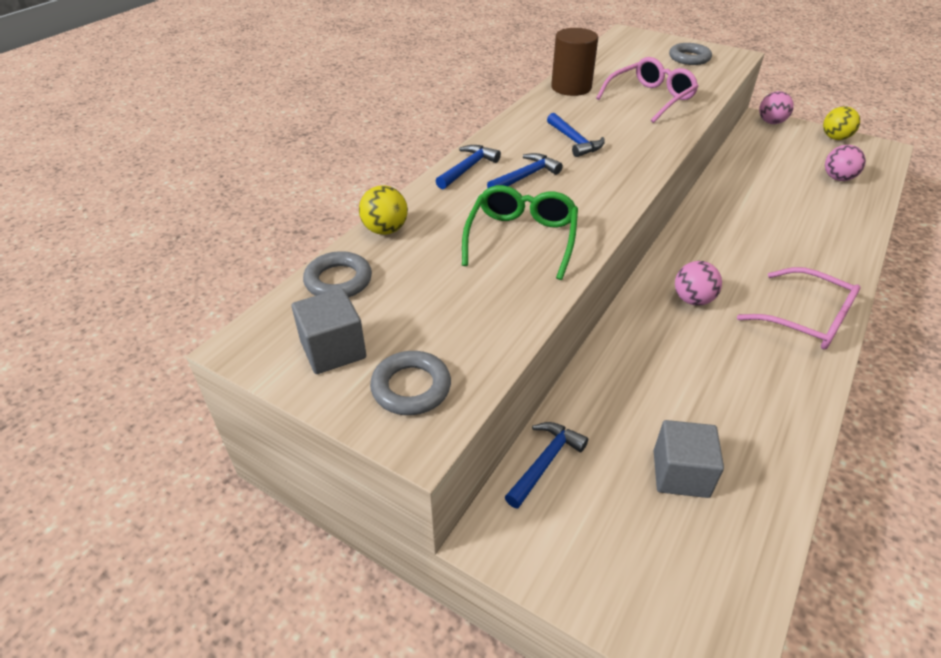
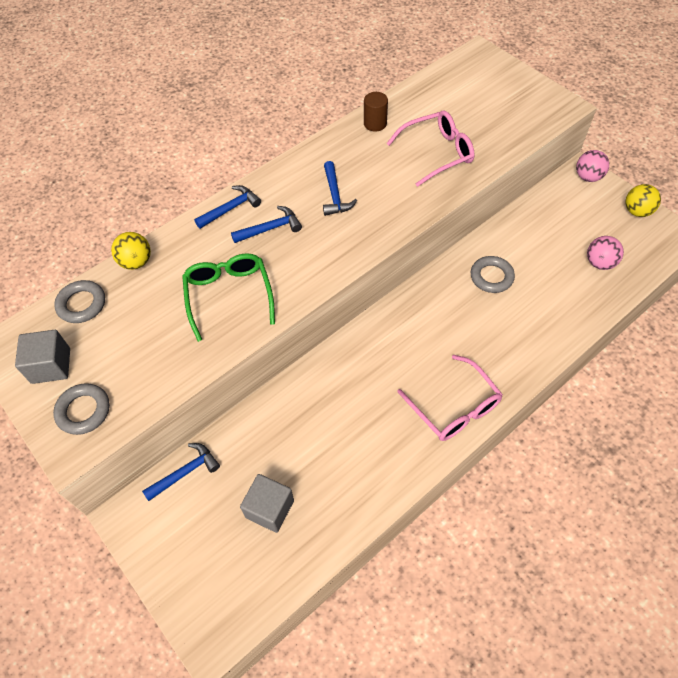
camera: 20 degrees right, 15 degrees up
green glasses [462,185,578,280] -> green glasses turned 45 degrees counterclockwise [182,253,275,342]
brown cylinder [551,28,598,96] -> brown cylinder [364,92,388,131], size x0.62
grey ring [669,43,712,65] -> grey ring moved to [471,256,515,293]
pink ball [675,261,722,306] -> none

